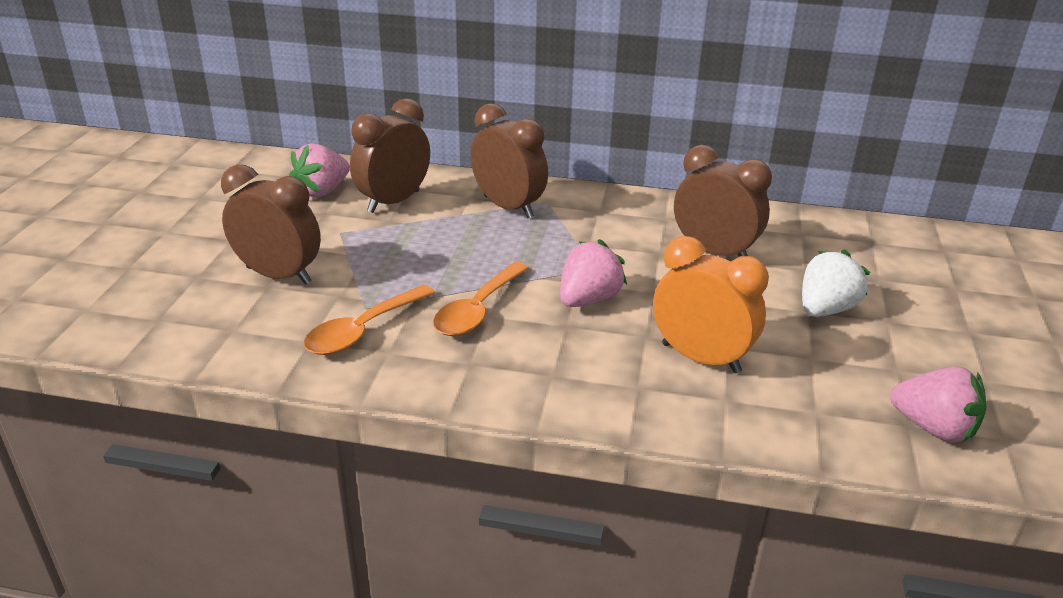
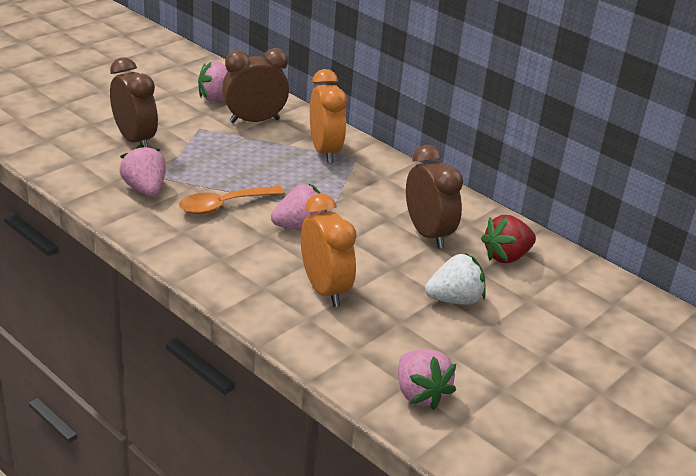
camera: 30 degrees right, 0 degrees up
orange spoon [304,284,435,355] -> pink strawberry [120,144,166,196]
brown clock [471,103,548,218] -> orange clock [310,69,347,163]
none -> red strawberry [481,215,536,263]

